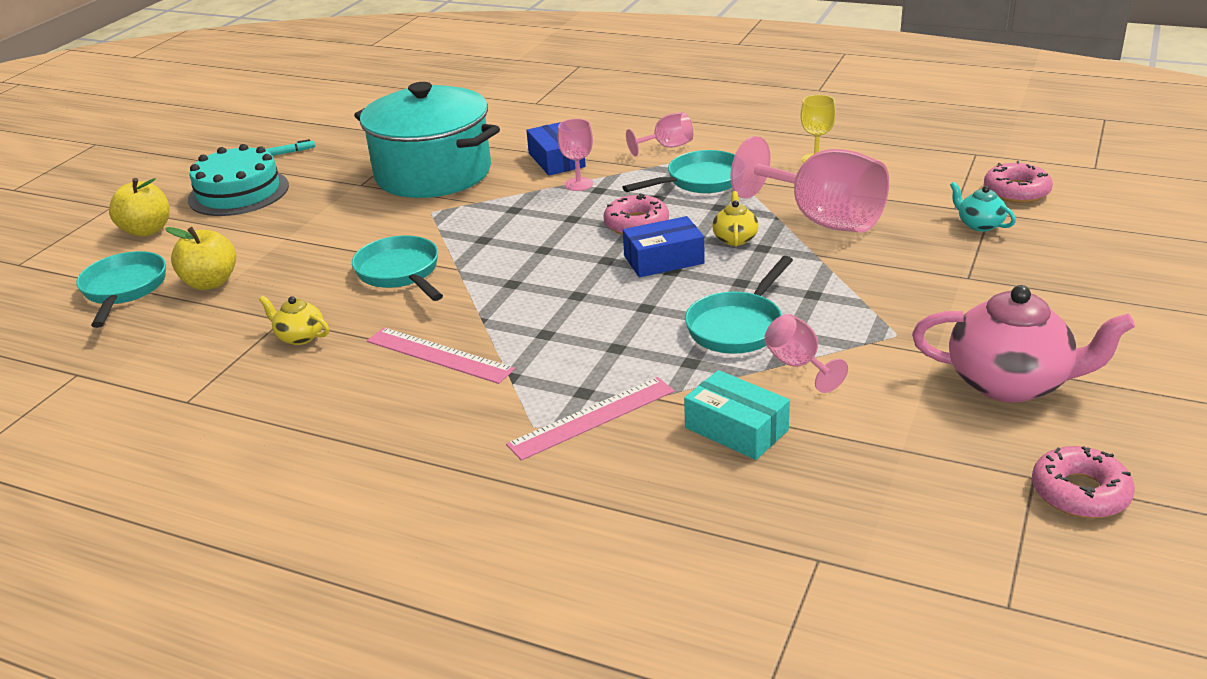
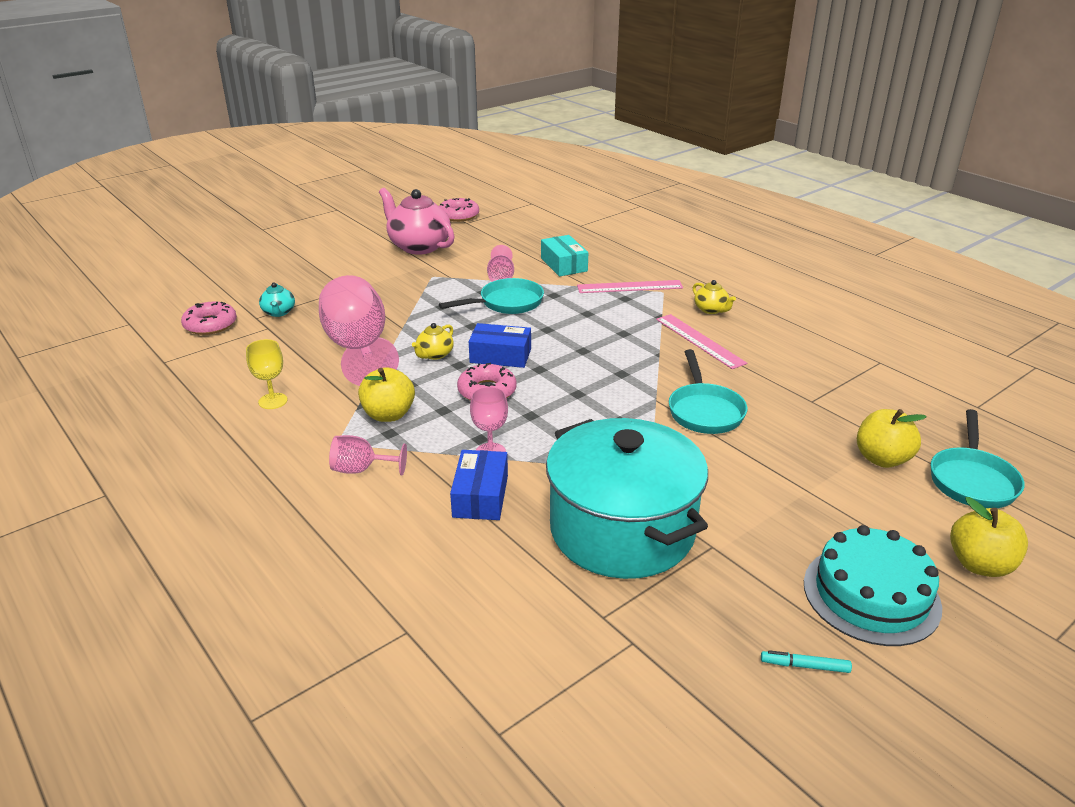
camera: 155 degrees left, 0 degrees up
yellow teapot [259,296,329,345] -> yellow teapot moved to [693,280,736,314]
turquoise pan [623,150,735,193] -> yellow apple [358,367,415,422]

